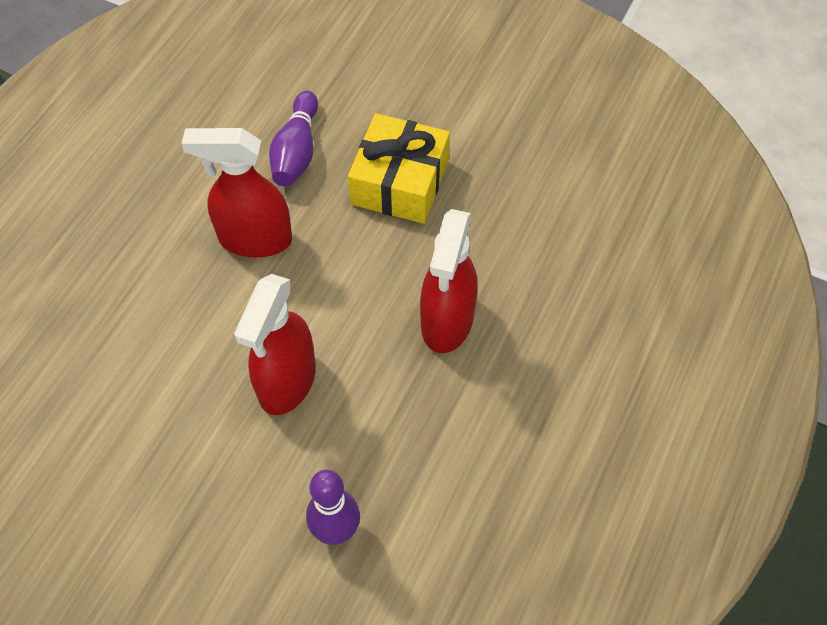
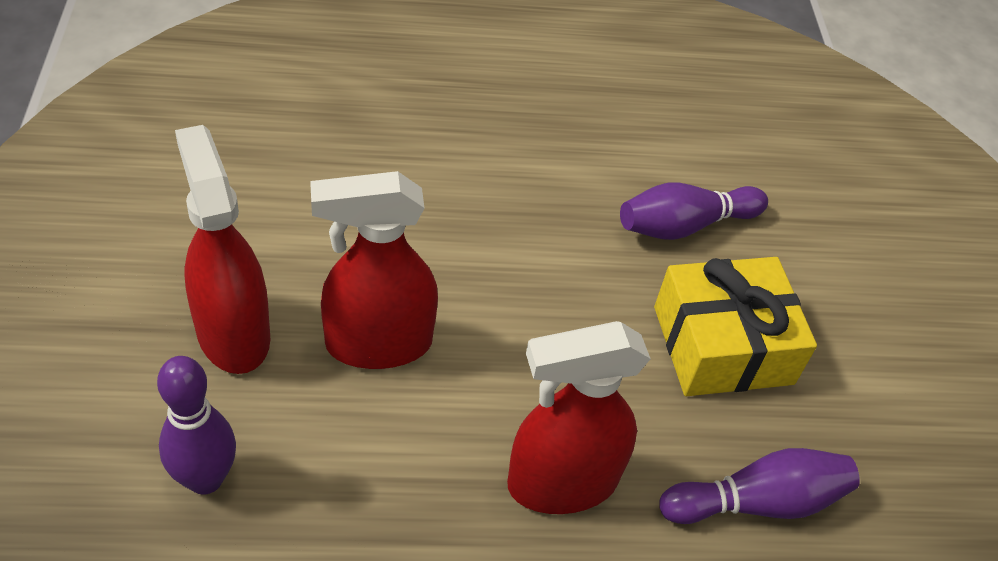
camera: 55 degrees right, 10 degrees down
red spray bottle [181,128,292,257] -> red spray bottle moved to [175,125,270,374]
none -> purple bowling pin [659,448,860,524]

